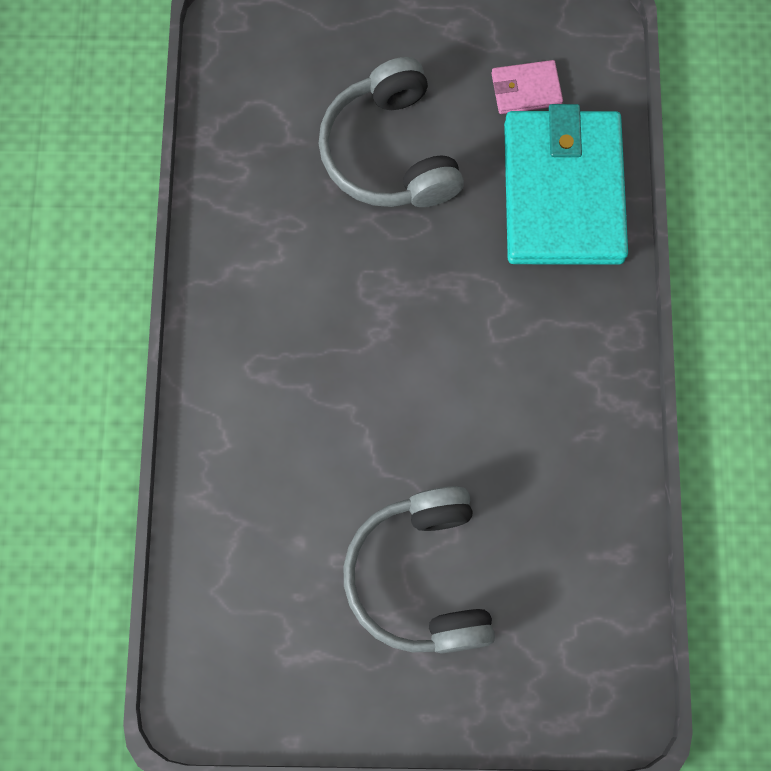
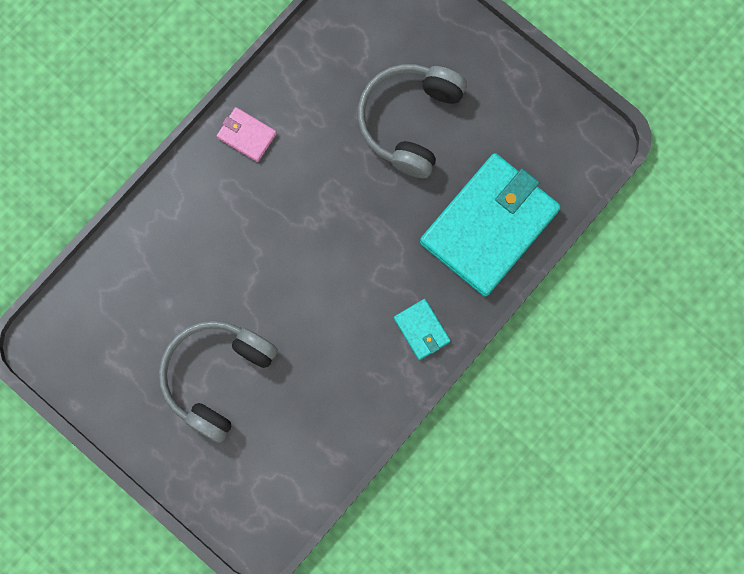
camera: 40 degrees right, 5 degrees up
pink wallet [491,60,563,114] -> pink wallet moved to [217,107,277,162]
none -> turquoise wallet [394,299,450,360]

